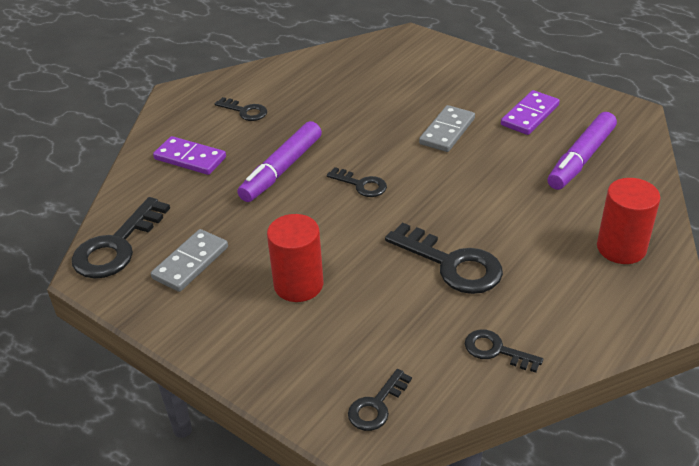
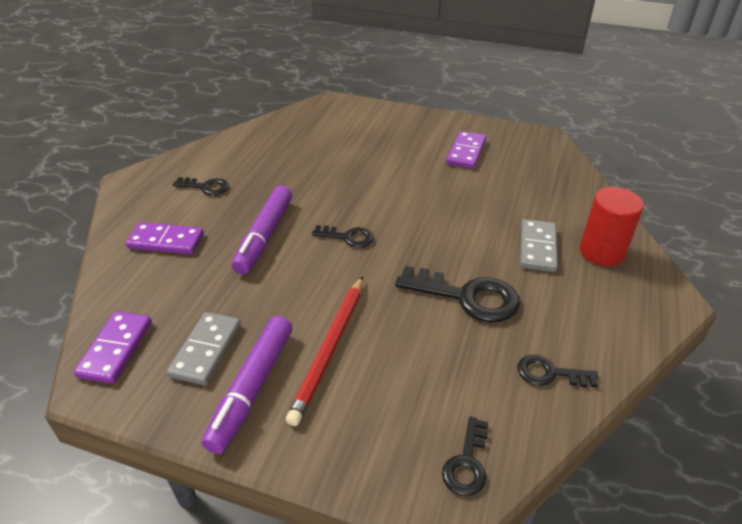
camera: 20 degrees left, 0 degrees up
black key [72,197,170,279] -> purple domino [74,311,152,384]
red cylinder [267,214,323,302] -> red pencil [286,276,363,426]
grey domino [419,105,475,152] -> grey domino moved to [520,219,558,272]
purple marker [547,112,617,190] -> purple marker moved to [202,316,292,454]

